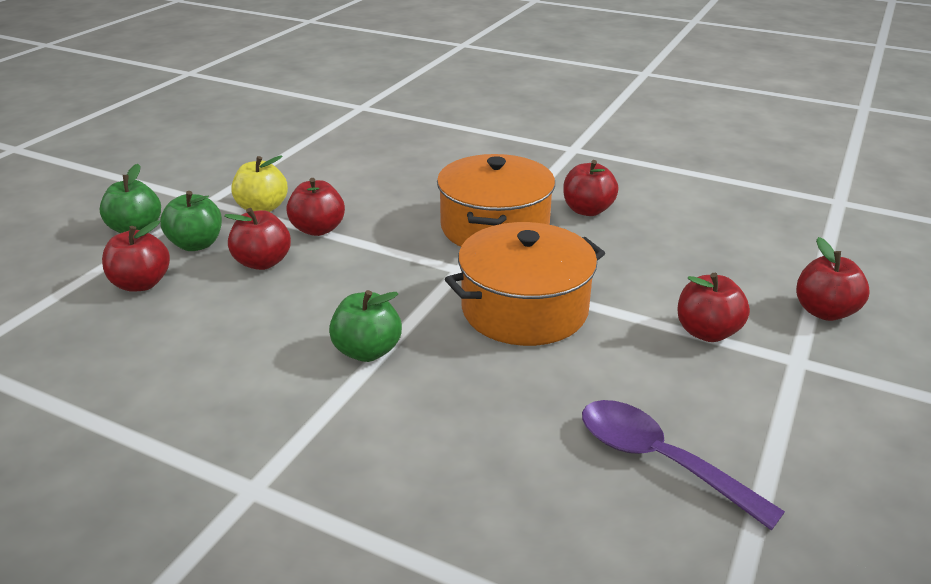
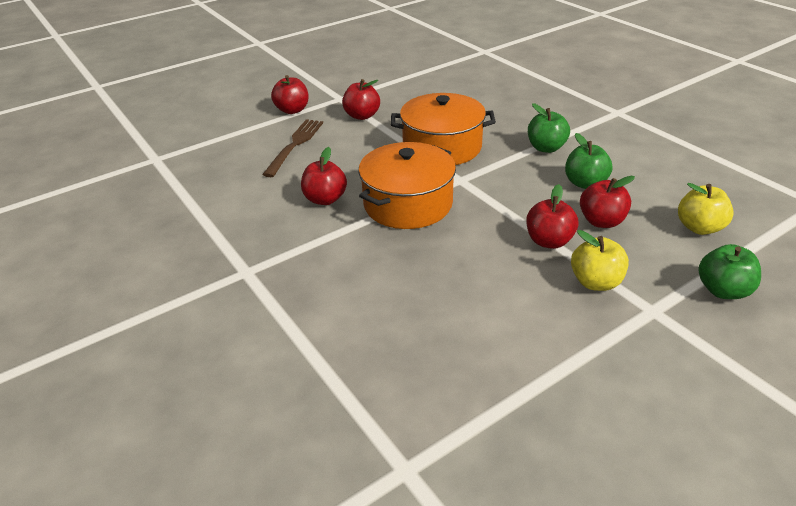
camera: 150 degrees left, 5 degrees up
red apple [102,220,170,292] -> yellow apple [678,183,734,235]
green apple [160,191,222,251] -> green apple moved to [565,133,613,189]
purple spoon [582,400,785,531] -> none
none -> brown fork [262,119,323,177]

